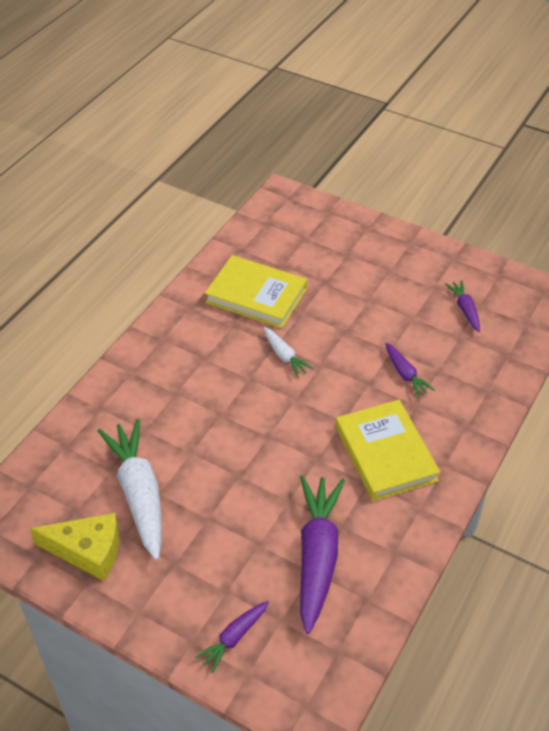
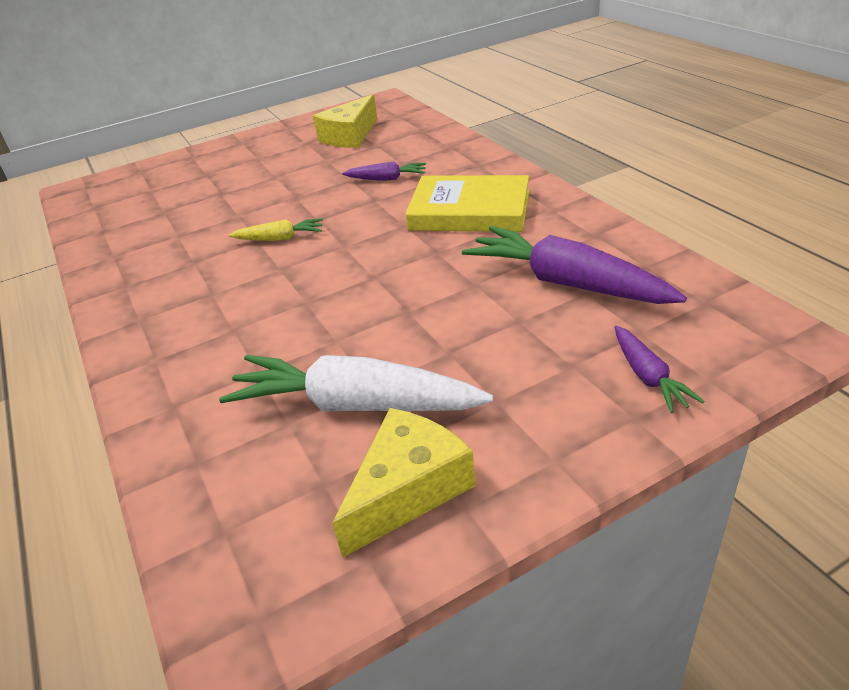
camera: 55 degrees left, 10 degrees down
yellow book [205,255,307,328] -> none
white carrot [263,327,313,377] -> yellow carrot [229,218,323,241]
purple carrot [445,280,480,332] -> yellow cheese [313,94,377,148]

